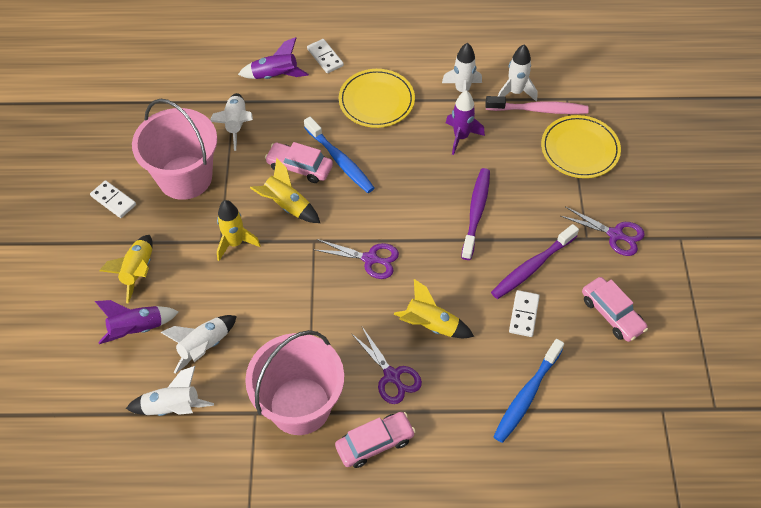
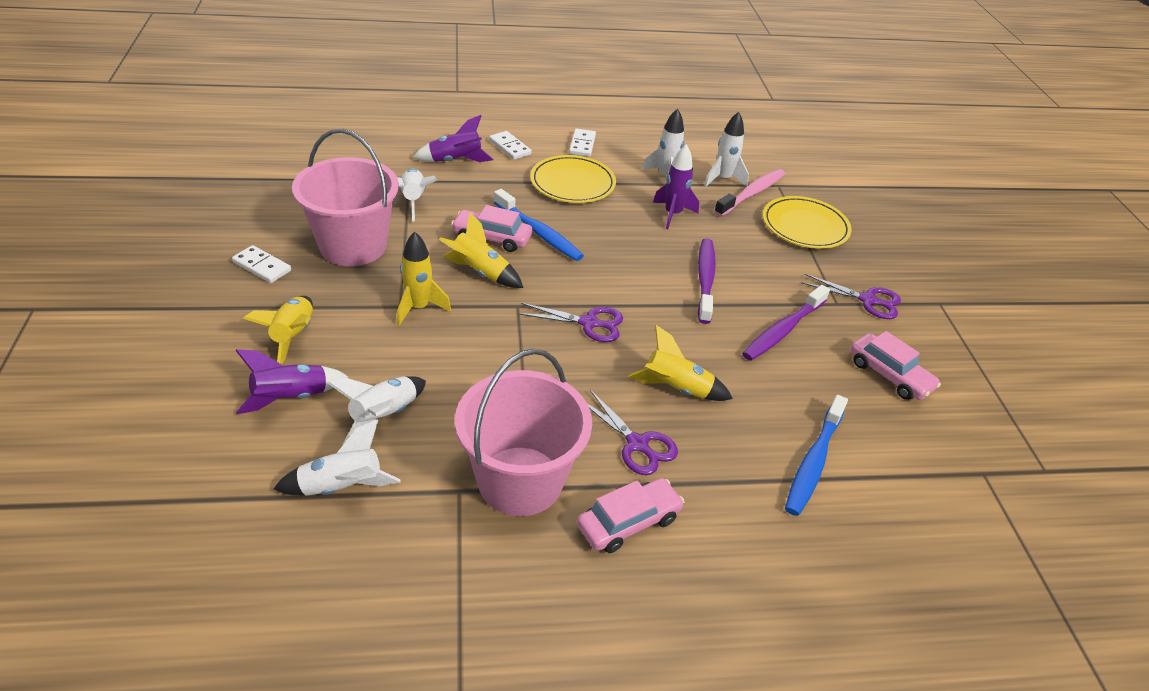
camera: 10 degrees left, 15 degrees down
pink toothbrush [485,96,589,114] -> pink toothbrush turned 45 degrees counterclockwise [714,169,785,217]
white domino [509,290,540,337] -> white domino moved to [569,129,596,157]

